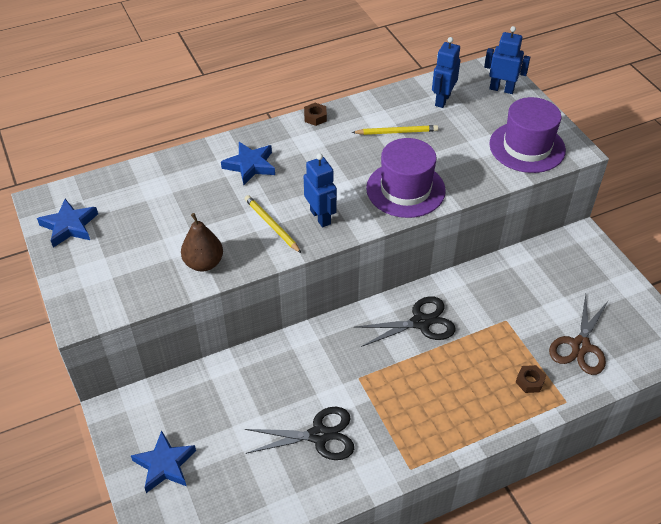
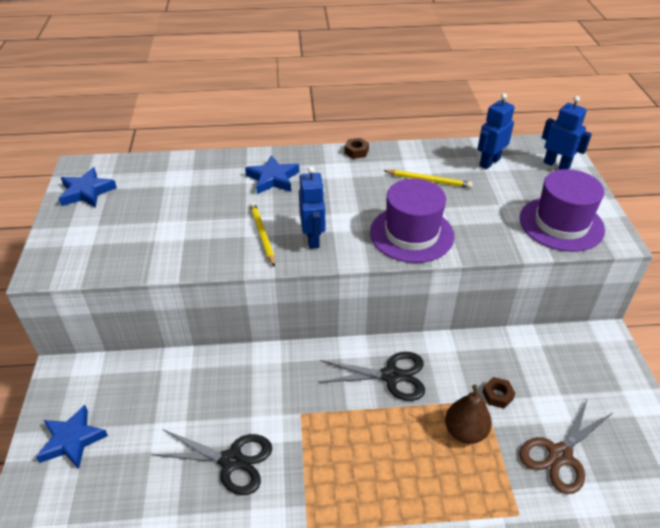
camera: 20 degrees right, 5 degrees down
brown pear [181,213,223,272] -> brown pear moved to [445,385,492,444]
brown nut [515,365,546,393] -> brown nut moved to [482,377,516,408]

